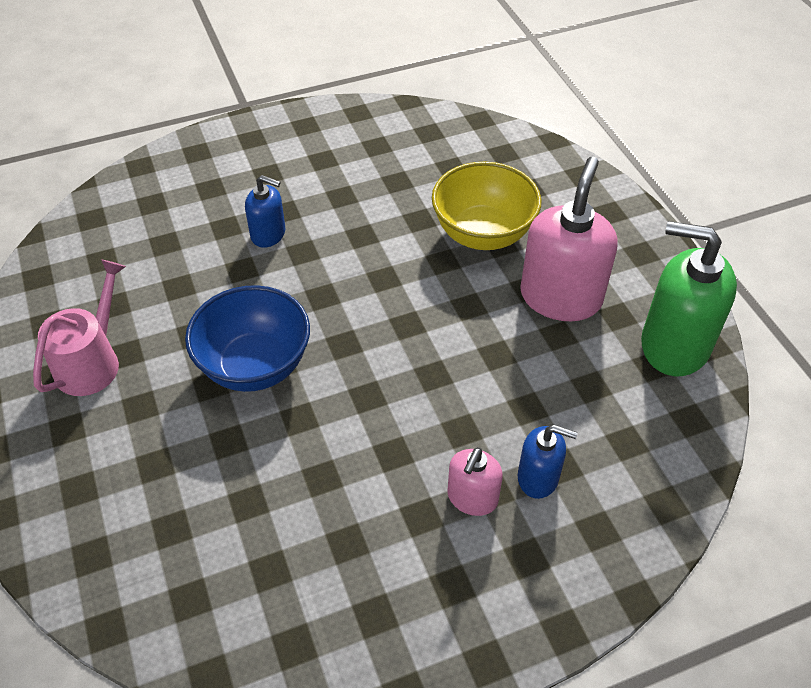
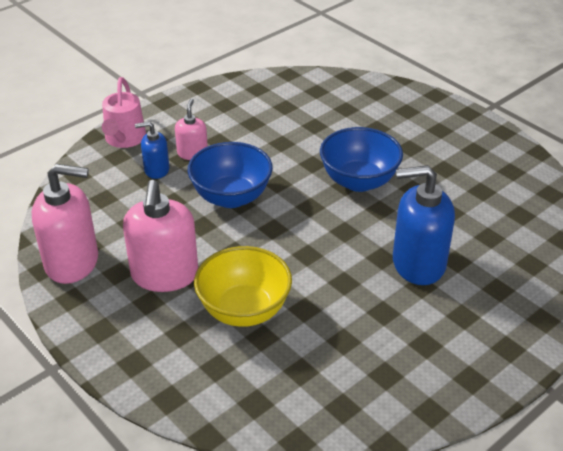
camera: 160 degrees right, 10 degrees down
pink watering can [33,259,126,396] -> pink watering can moved to [102,77,146,148]
blue soap dispenser [245,175,285,248] -> blue soap dispenser [393,165,455,285], size x1.87
green soap dispenser [641,221,737,376] -> pink soap dispenser [32,164,98,284]
none -> blue bowl [188,142,273,208]

